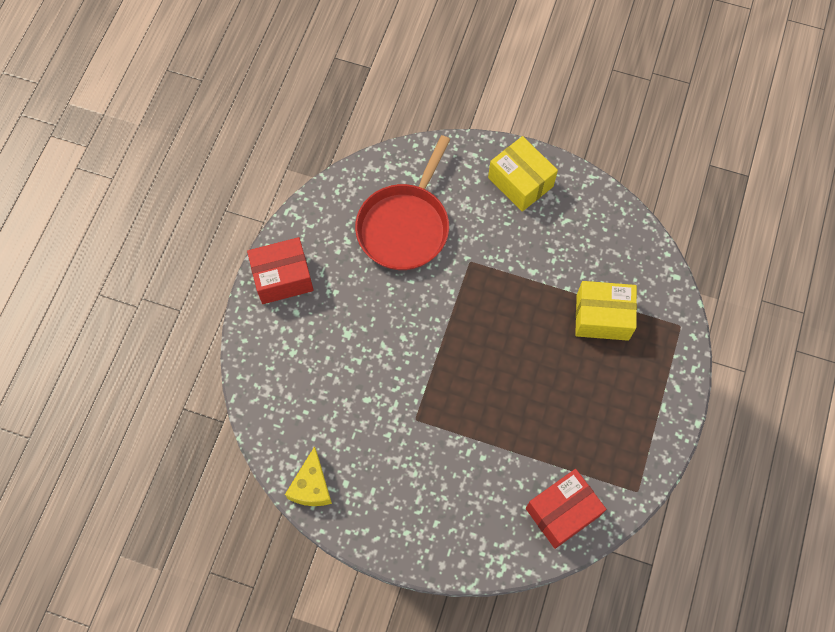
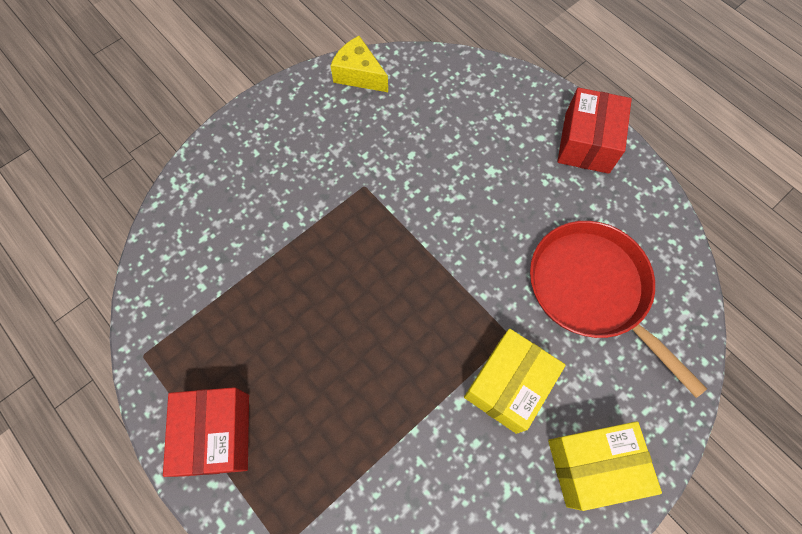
camera: 120 degrees right, 0 degrees up
red box [526,469,606,549] -> red box moved to [163,387,249,477]
yellow box [575,281,637,341] -> yellow box moved to [464,329,566,434]

